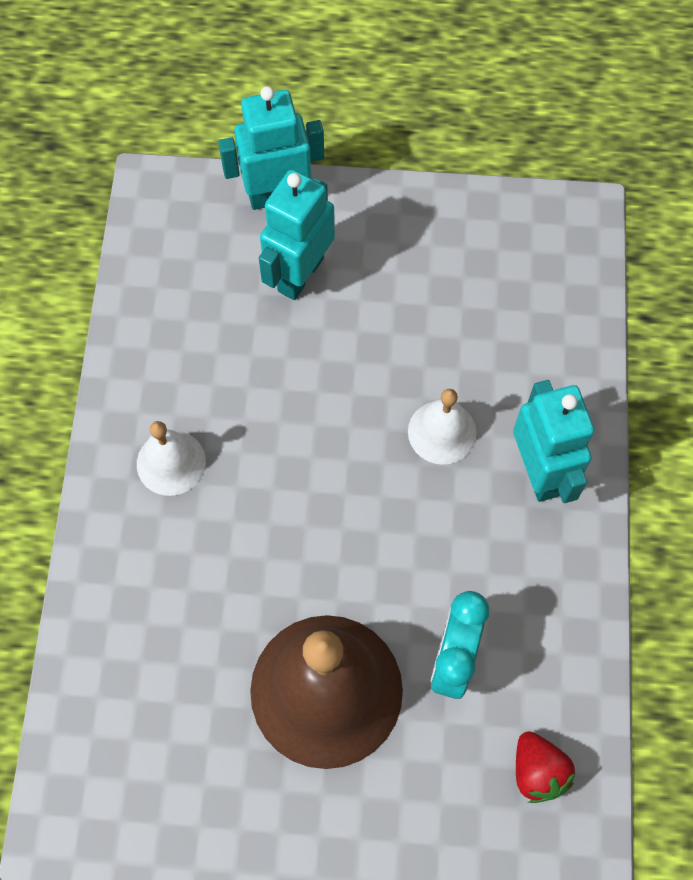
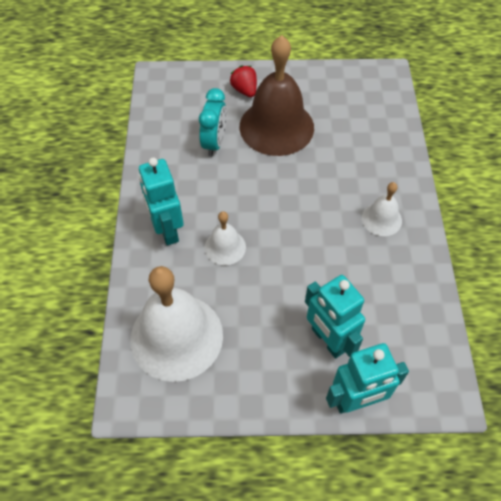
camera: 175 degrees right, 10 degrees down
turquoise robot [259,170,335,300] -> turquoise robot turned 120 degrees clockwise [305,275,365,359]
red strawberry [516,731,576,803] -> red strawberry moved to [230,65,257,97]
none -> white bell [130,266,223,382]

